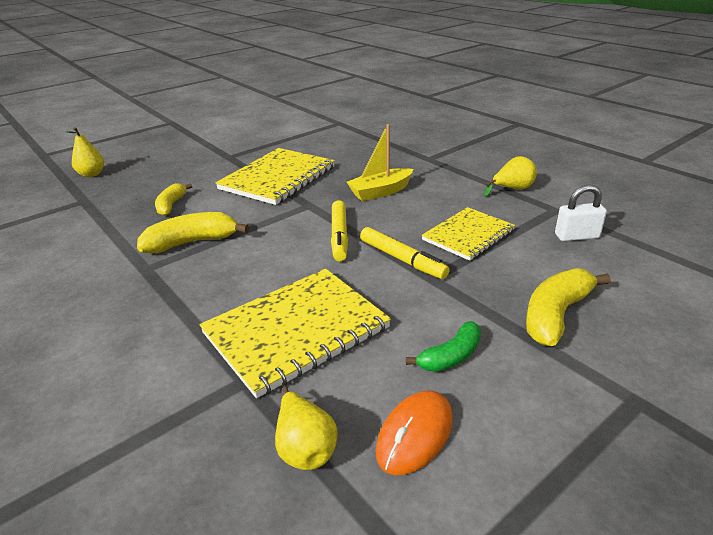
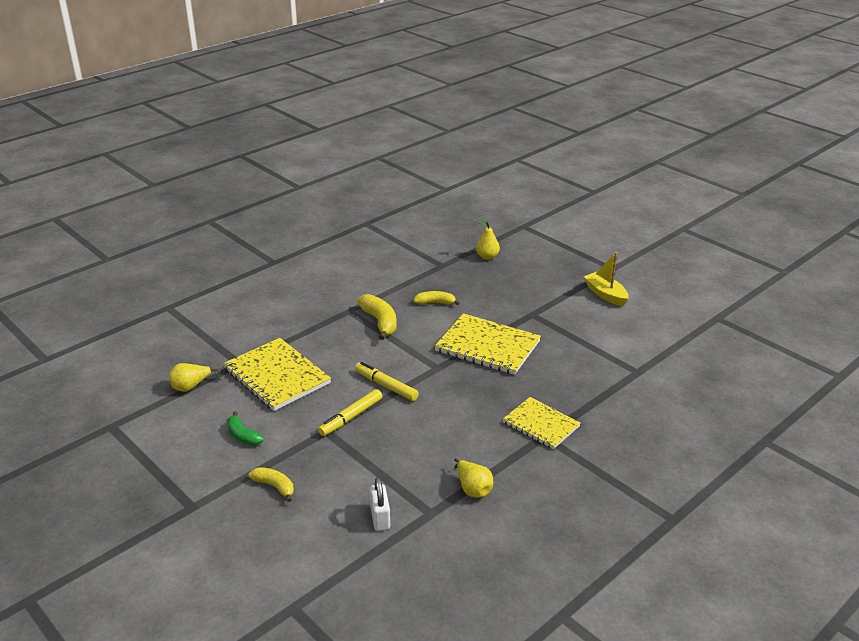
camera: 85 degrees right, 0 degrees up
yellow marker [331,200,348,261] -> yellow marker turned 45 degrees clockwise [355,362,419,401]
yellow boat [347,124,414,201] -> yellow boat moved to [584,252,628,306]
orange mouse [376,390,453,475] -> none
yellow notebook [421,207,515,261] -> yellow notebook moved to [502,397,580,449]
yellow banana [526,268,611,346] -> yellow banana [249,467,294,502], size x0.64

